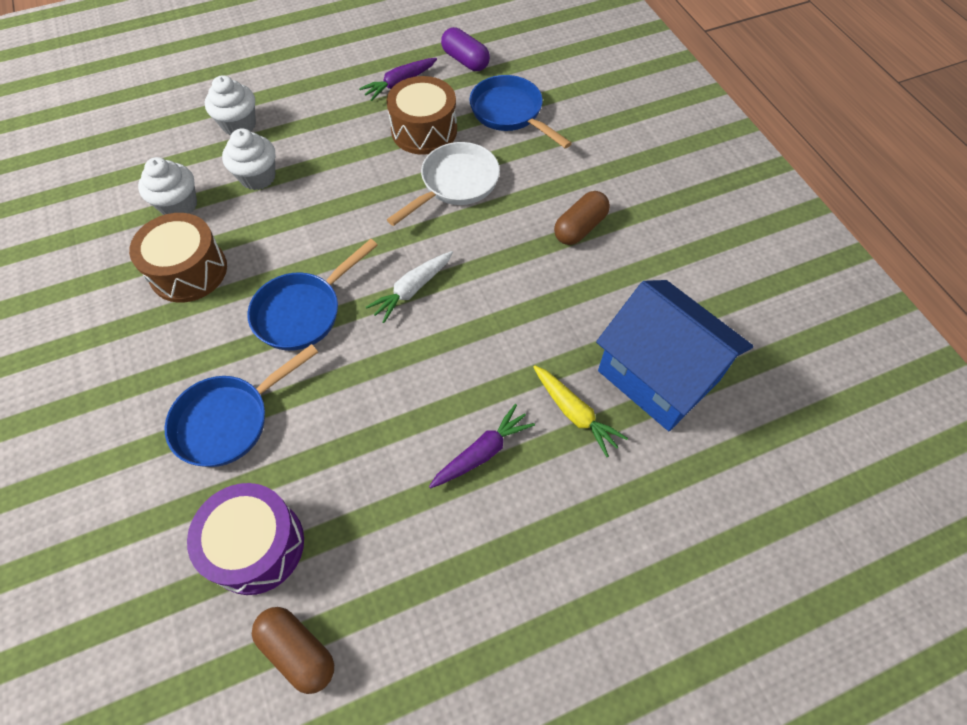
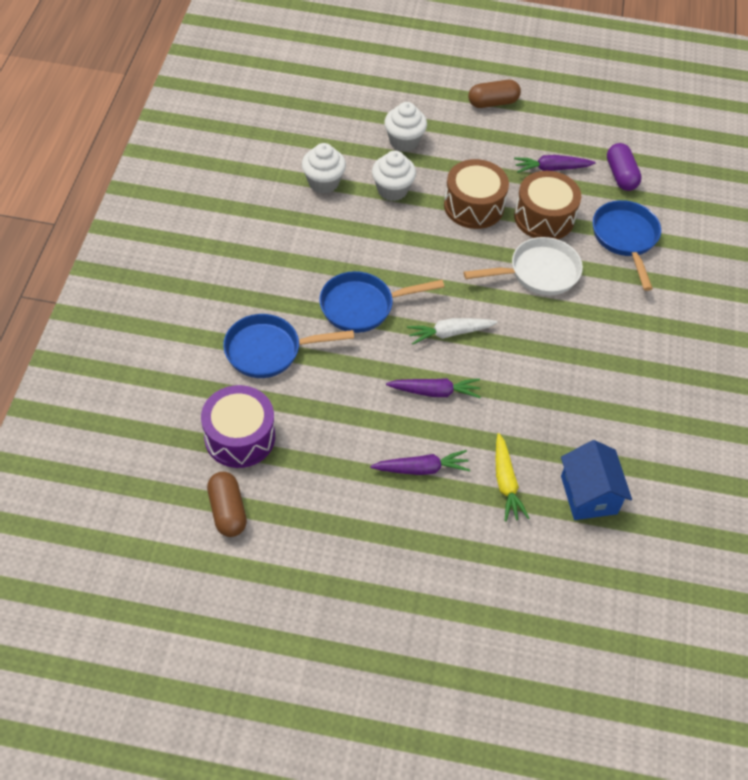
camera: 30 degrees right, 5 degrees down
brown drum [129,213,227,303] -> brown drum moved to [444,159,509,229]
brown capsule [554,191,610,245] -> brown capsule moved to [468,80,521,108]
blue house [596,280,753,431] -> blue house [561,440,632,520], size x0.64
none -> purple carrot [386,378,481,398]

